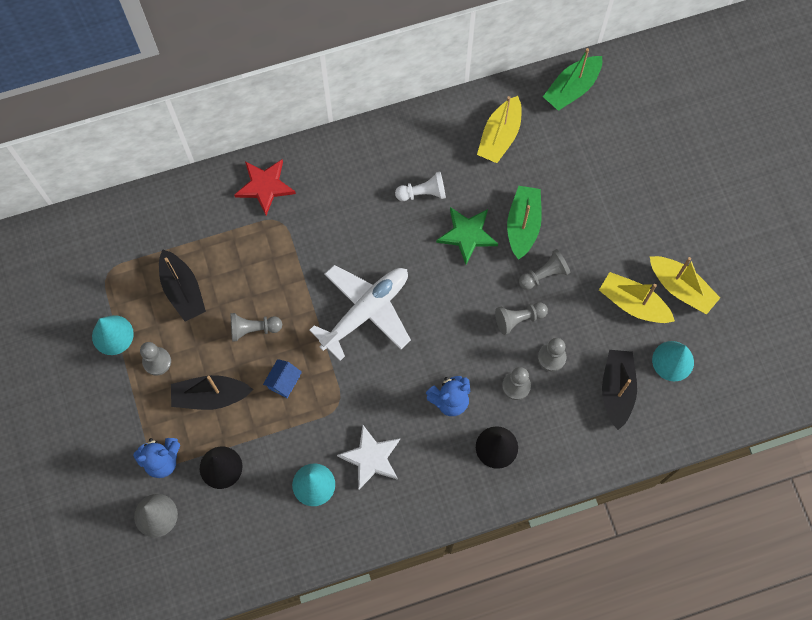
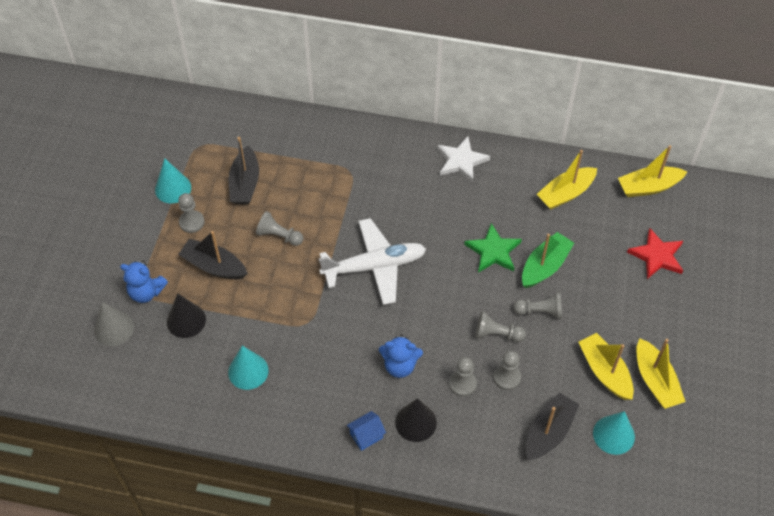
camera: 30 degrees right, 15 degrees down
red star [234,159,296,215] -> red star moved to [627,228,683,279]
blue house [263,359,302,398] -> blue house moved to [347,411,386,451]
white star [337,425,400,489] -> white star moved to [437,136,490,182]
white pawn [395,172,446,201] -> none
green boat [543,48,602,111] -> yellow boat [618,145,687,197]

